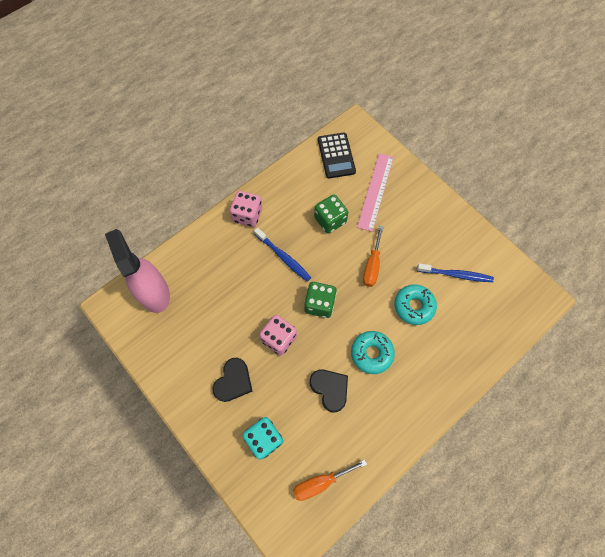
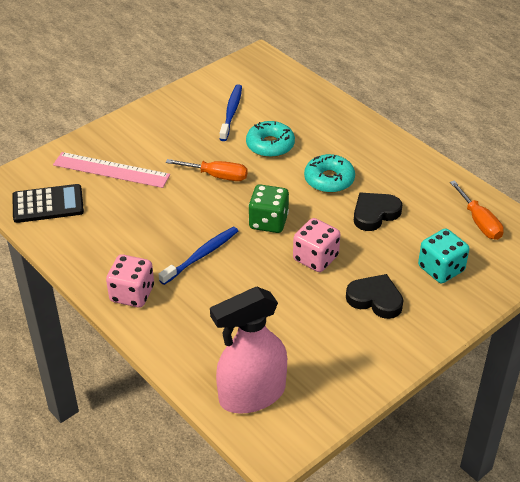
camera: 90 degrees left, 25 degrees down
green dice [314,195,348,234] -> none

